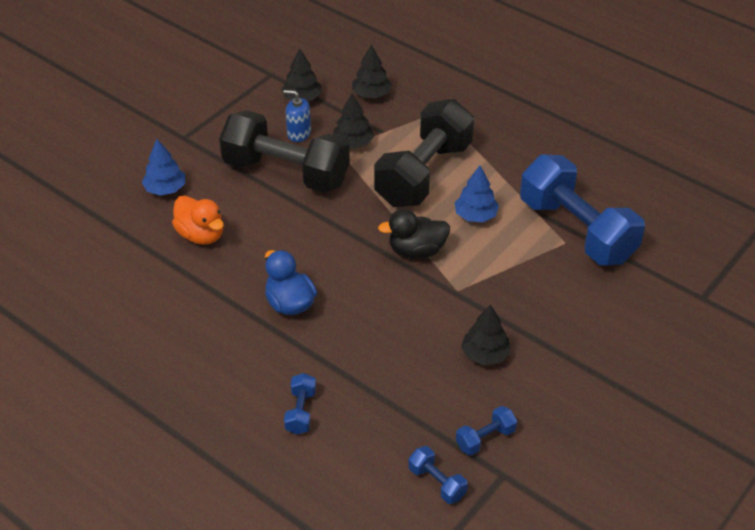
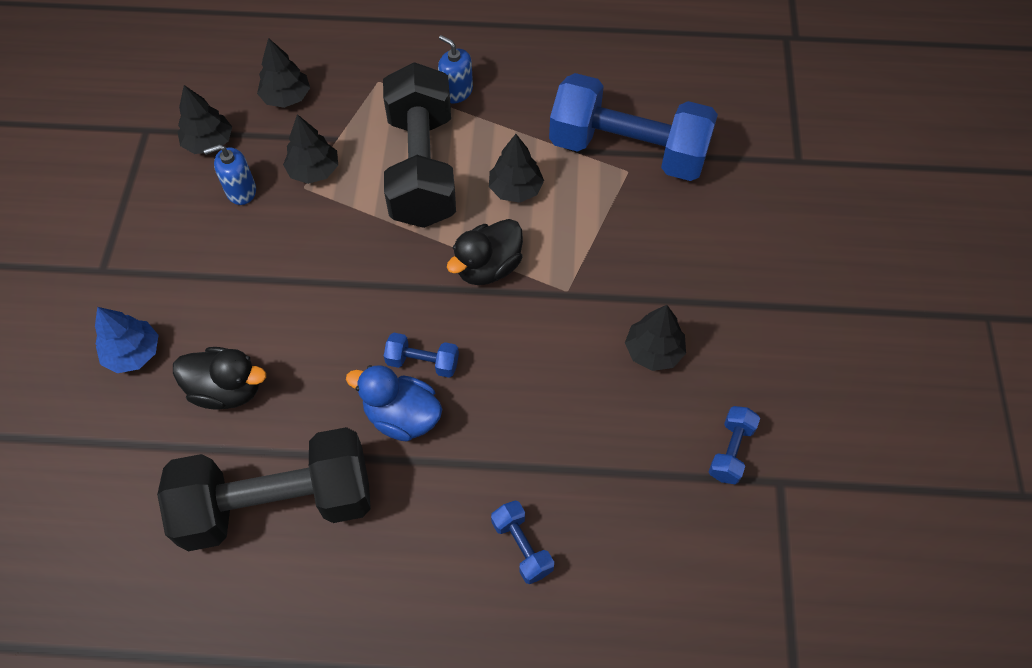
camera: 35 degrees left, 15 degrees up
orange duck [172,196,224,245] -> black duck [173,347,266,410]
black dumbbell [219,110,350,193] -> black dumbbell moved to [157,427,371,551]
blue dumbbell [408,446,468,504] -> blue dumbbell moved to [384,333,459,378]
blue tree [455,166,499,222] -> black tree [489,134,544,203]
none -> blue soap dispenser [438,35,473,103]

